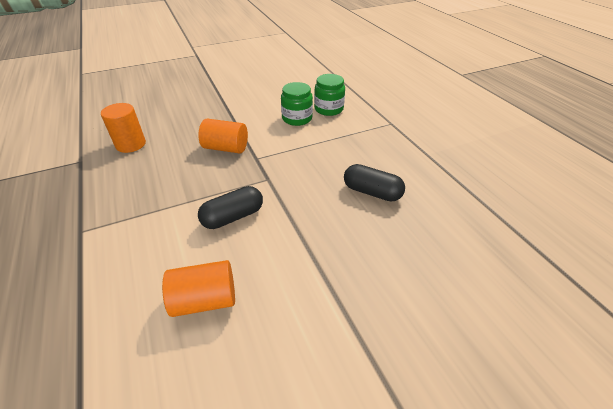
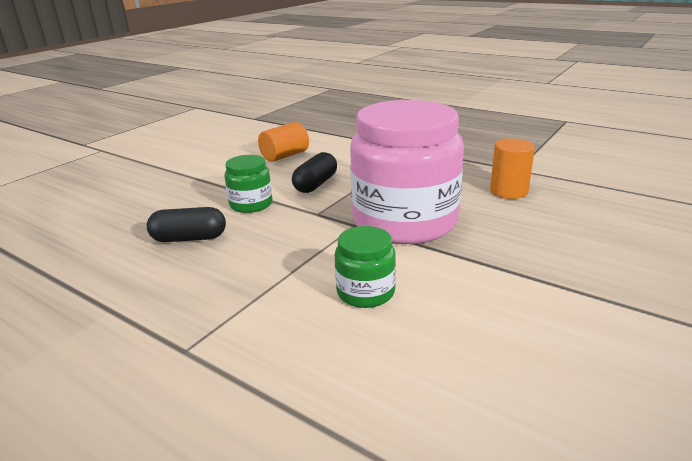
camera: 150 degrees right, 15 degrees down
orange cylinder [198,119,248,154] -> pink jar [350,100,464,244]
green jar [314,74,345,116] -> green jar moved to [225,155,272,213]

